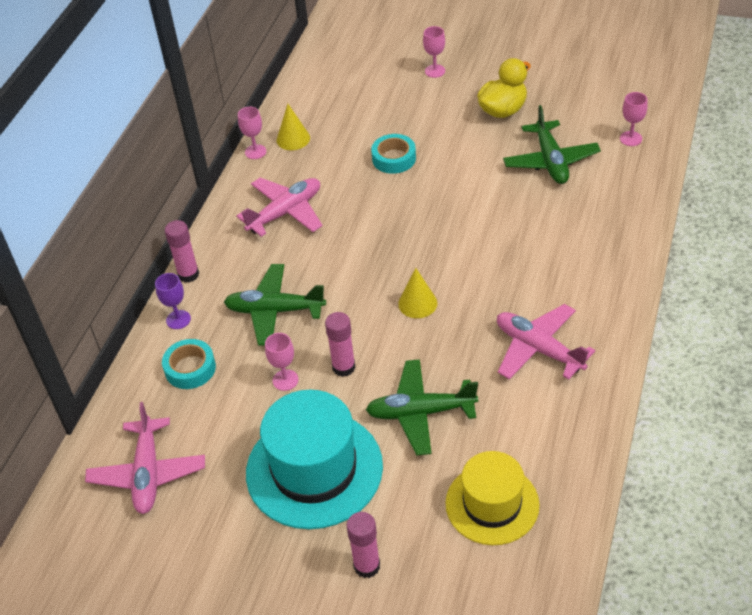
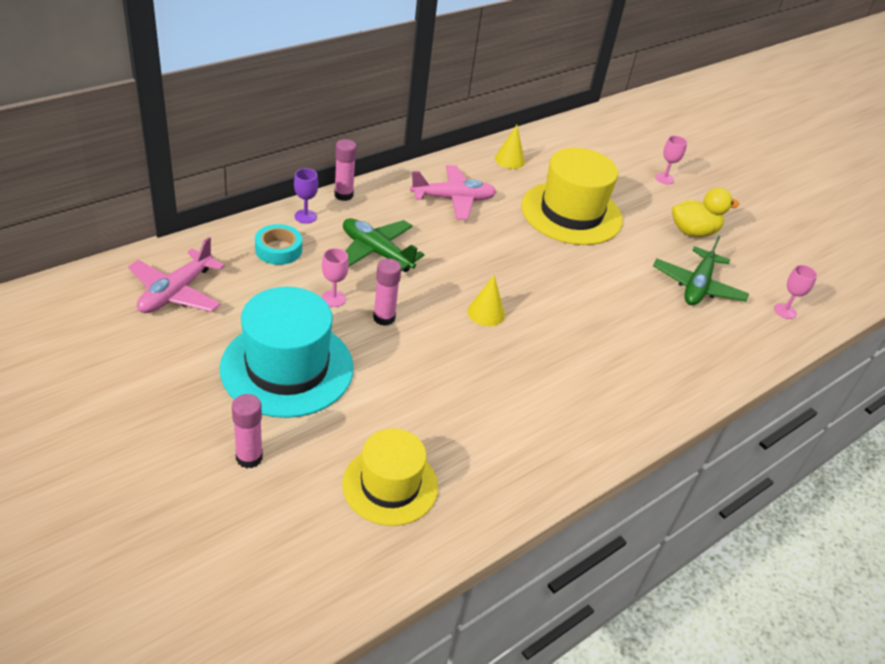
camera: 25 degrees right, 5 degrees down
pink goblet [238,107,266,159] -> none
green plane [366,359,478,455] -> none
turquoise tape [371,134,416,174] -> yellow hat [521,148,623,245]
pink plane [497,304,595,380] -> none

